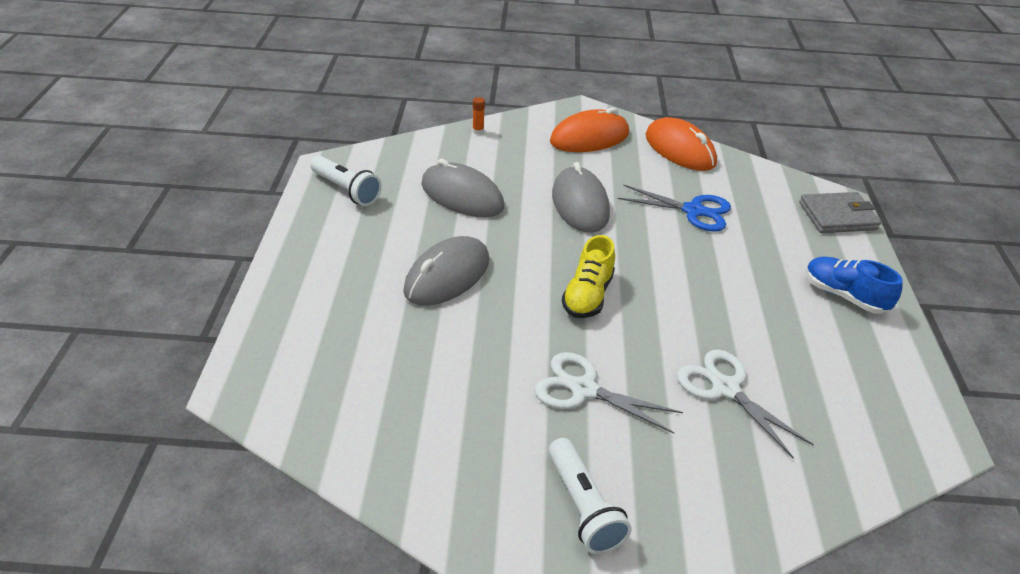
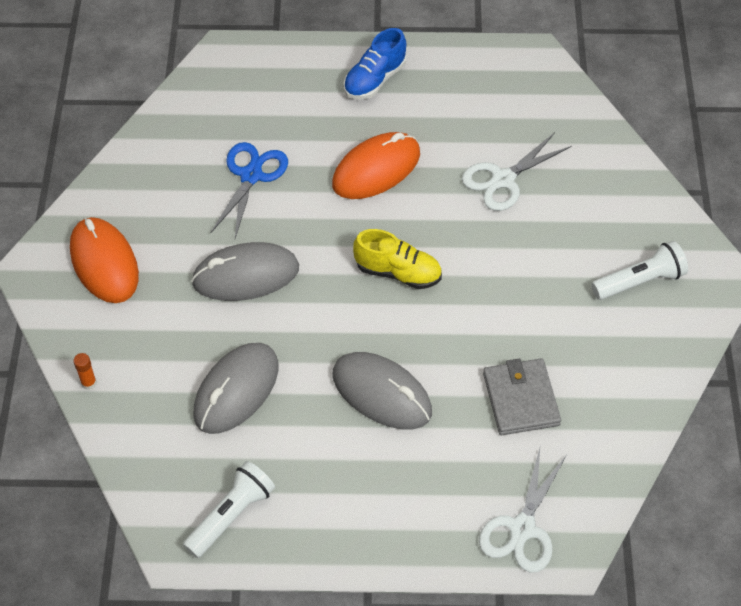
camera: 90 degrees left, 15 degrees up
white scissors [535,352,683,434] -> white scissors moved to [479,448,567,573]
orange mouse [646,117,717,171] -> orange mouse moved to [332,132,420,199]
grey wallet [799,192,881,233] -> grey wallet moved to [483,358,561,435]

